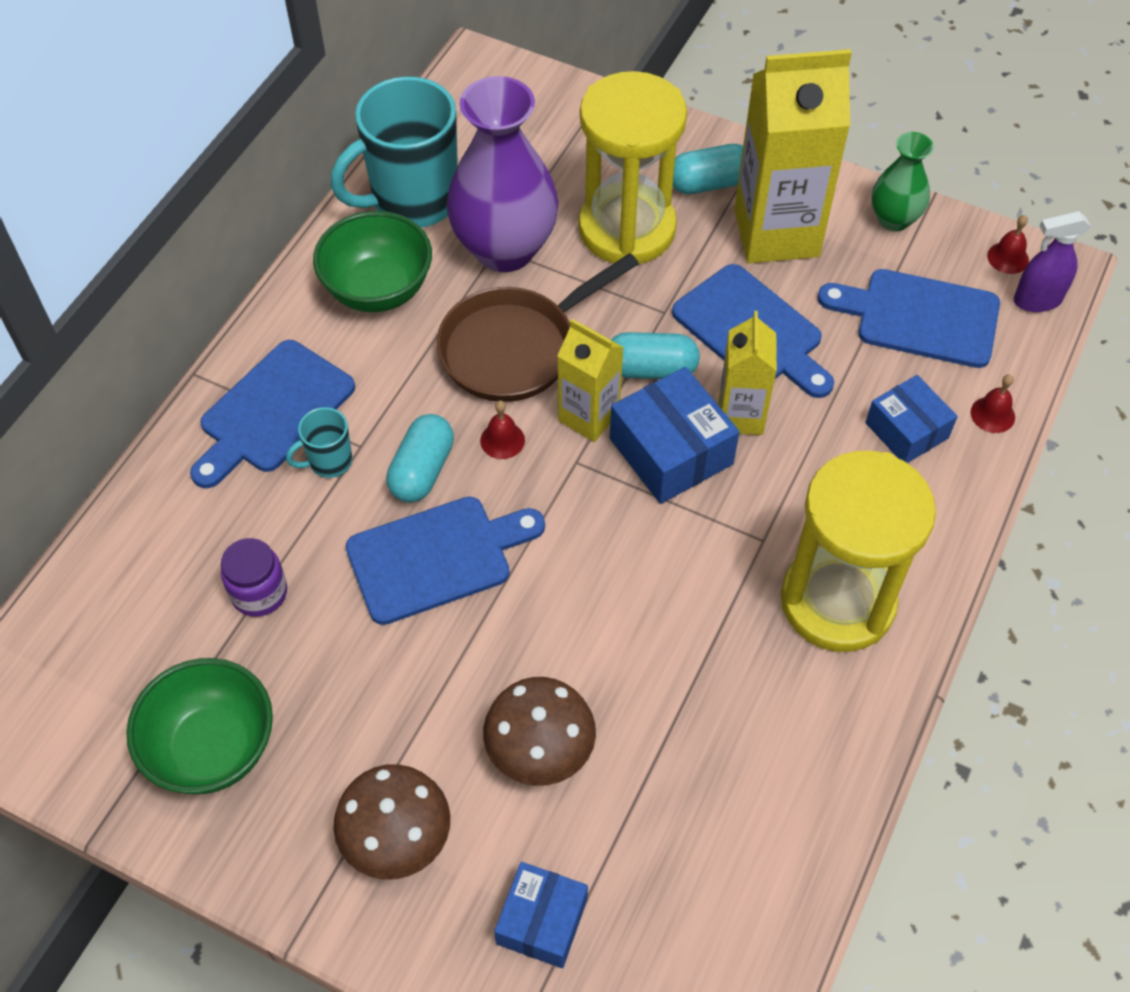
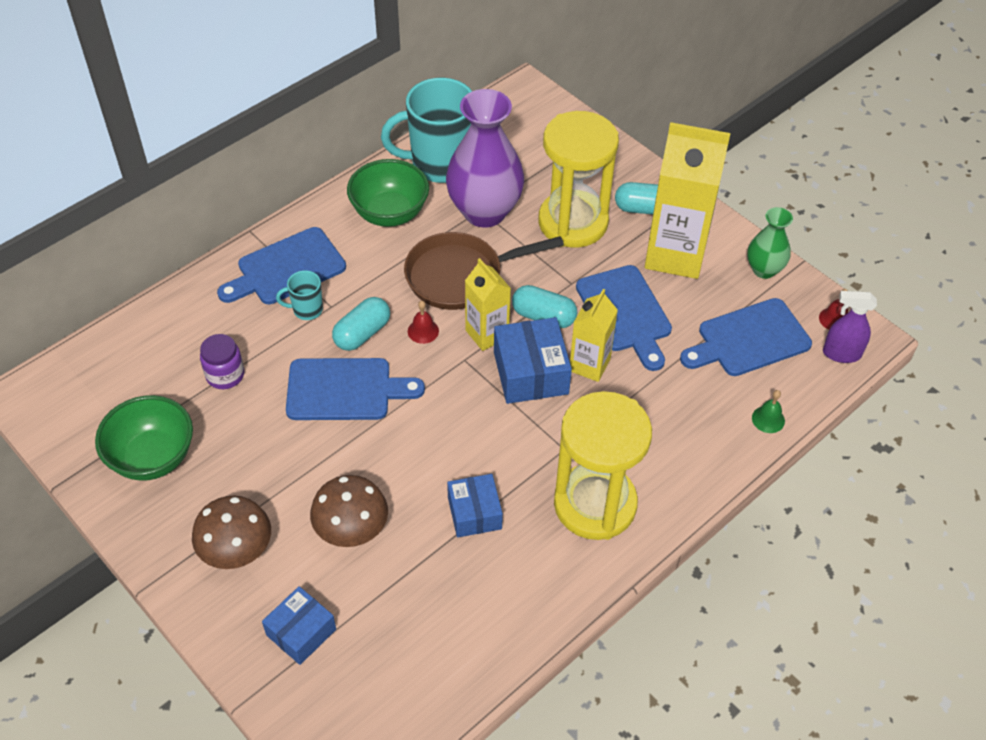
camera: 20 degrees right, 5 degrees down
blue cutting board [818,269,1000,368] -> blue cutting board turned 60 degrees counterclockwise [680,298,812,376]
blue box [865,375,958,463] -> blue box moved to [447,474,503,537]
red bell [971,374,1015,433] -> green bell [752,390,785,433]

